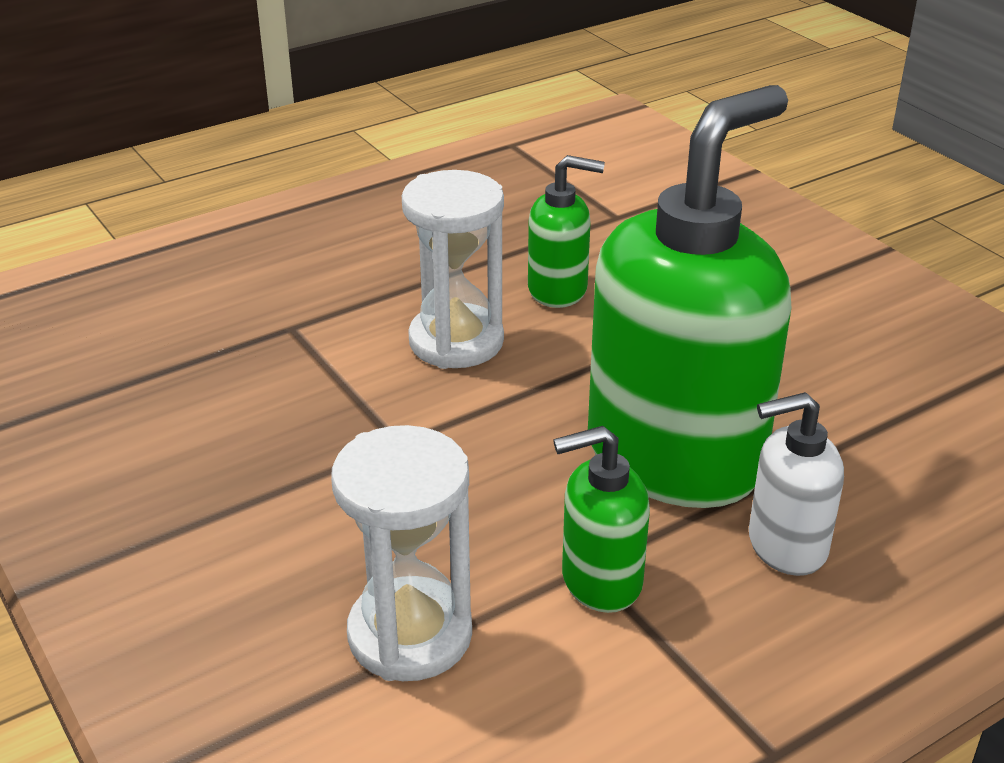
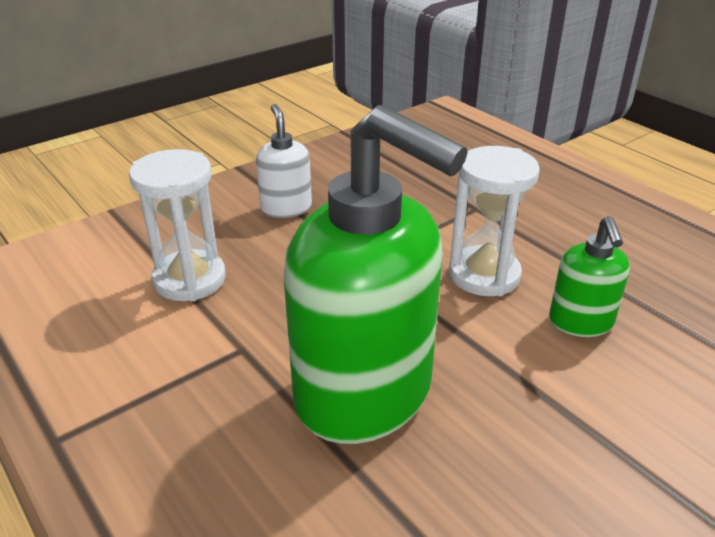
camera: 85 degrees right, 0 degrees up
green soap dispenser [553,426,650,613] -> none
white soap dispenser [749,392,844,576] -> white soap dispenser moved to [256,104,312,218]

